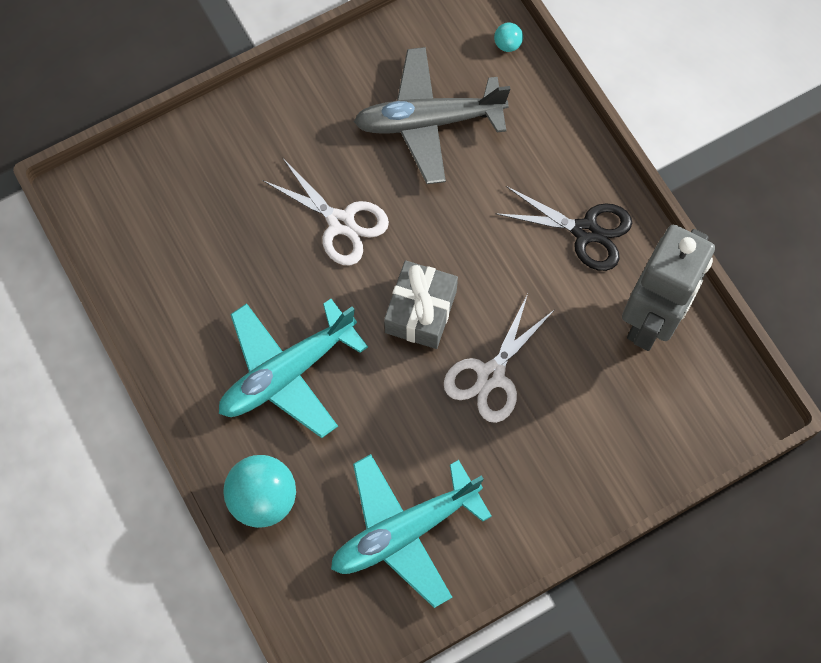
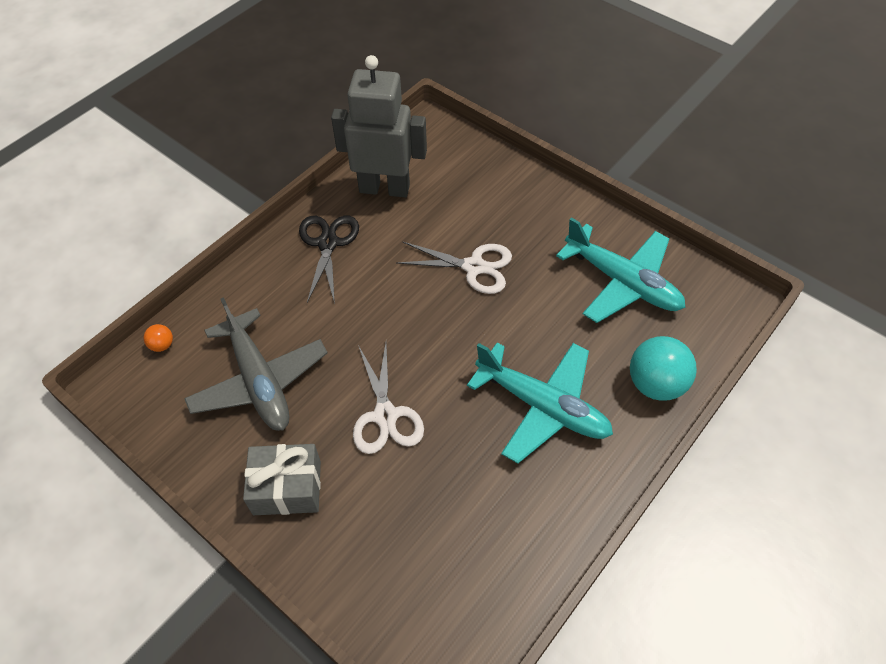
camera: 110 degrees left, 15 degrees down
white scissors [262,158,389,265] -> white scissors turned 150 degrees clockwise [353,343,424,454]
grey gift [384,260,458,349] -> grey gift moved to [243,444,321,515]
turquoise ball [494,22,523,52] -> orange ball [144,324,173,352]

